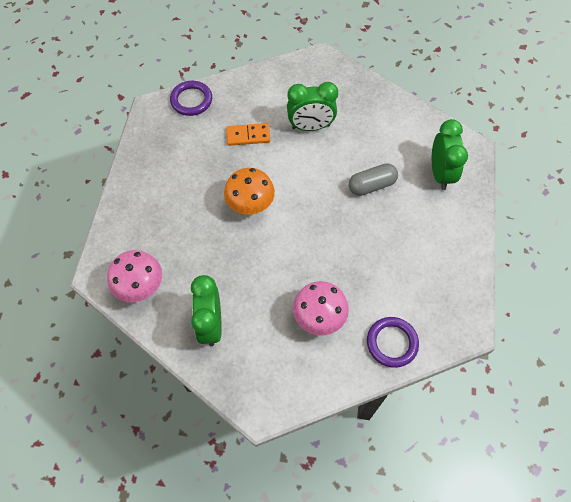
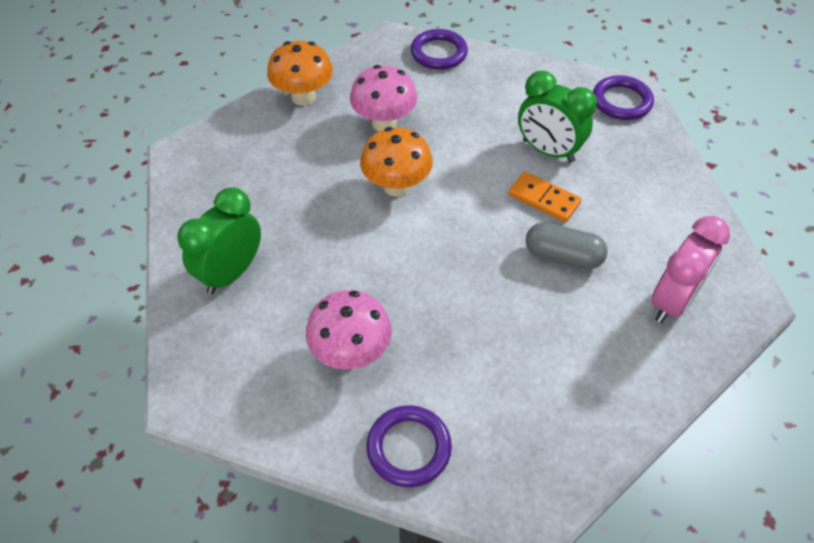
camera: 40 degrees right, 10 degrees down
pink mushroom [107,250,162,302] -> pink mushroom moved to [350,65,417,131]
orange domino [226,123,270,146] -> orange domino moved to [509,172,582,222]
green clock [432,119,468,190] -> pink clock [651,216,730,323]
none -> orange mushroom [267,41,333,106]
none -> purple ring [593,75,654,120]

